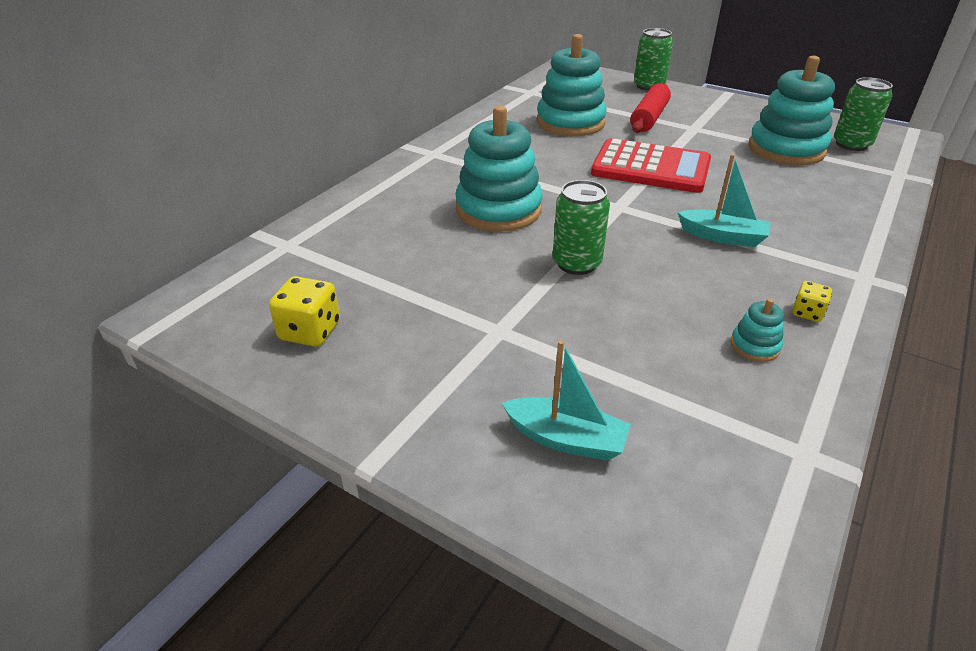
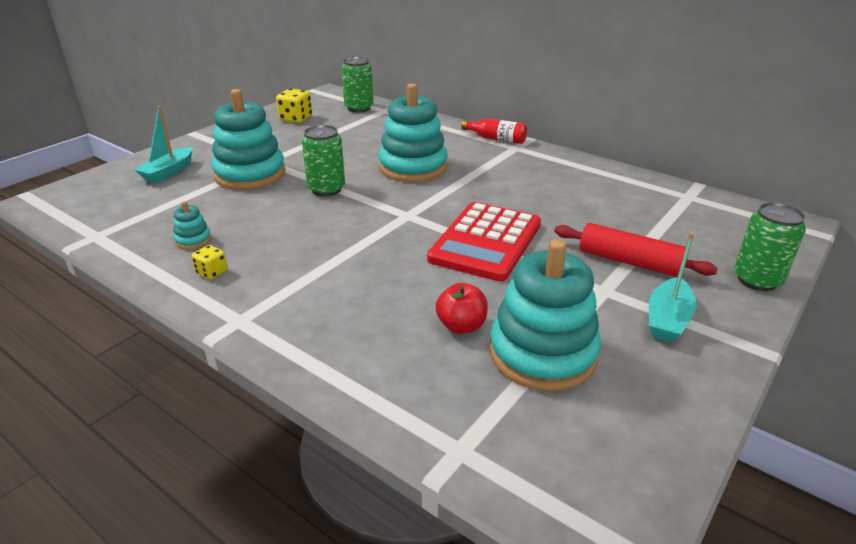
camera: 95 degrees right, 5 degrees down
turquoise stacking toy [537,34,607,136] -> turquoise stacking toy moved to [211,89,286,190]
turquoise boat [678,154,771,247] -> turquoise boat moved to [649,233,696,343]
green can [834,77,893,151] -> green can moved to [342,57,373,112]
none -> red apple [436,283,488,334]
none -> red bottle [461,118,527,144]

